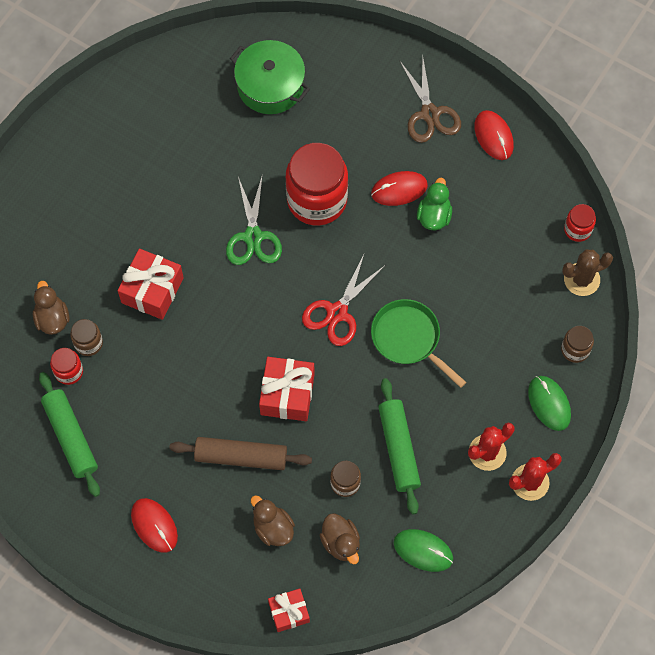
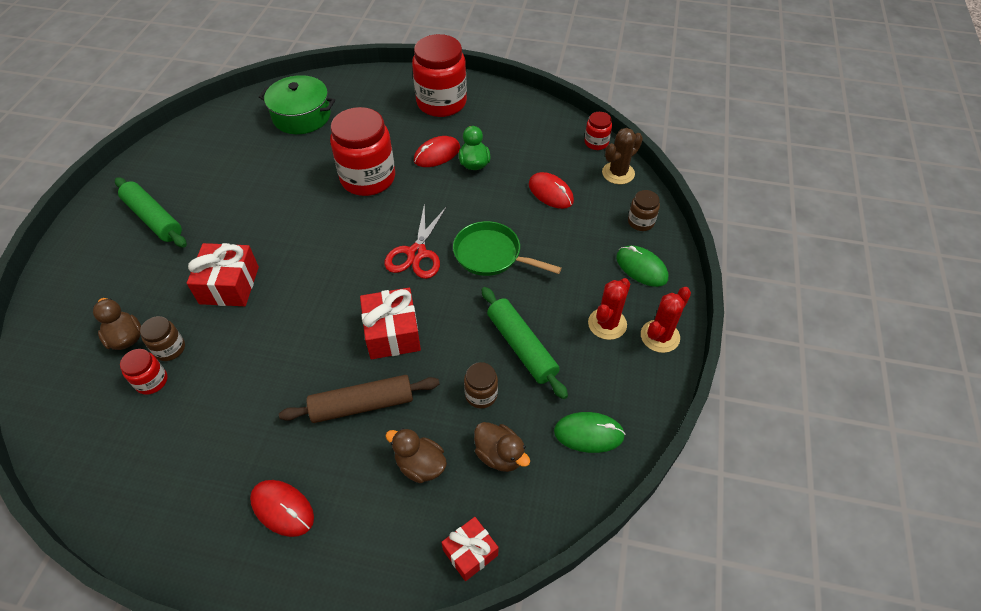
camera: 20 degrees left, 15 degrees down
green rolling pin [39,372,100,497] -> green rolling pin moved to [115,177,187,248]
green scissors [226,174,282,265] -> none
brown scissors [400,57,461,143] -> red jar [412,34,467,117]
red mouse [474,110,514,160] -> red mouse moved to [529,172,574,209]

